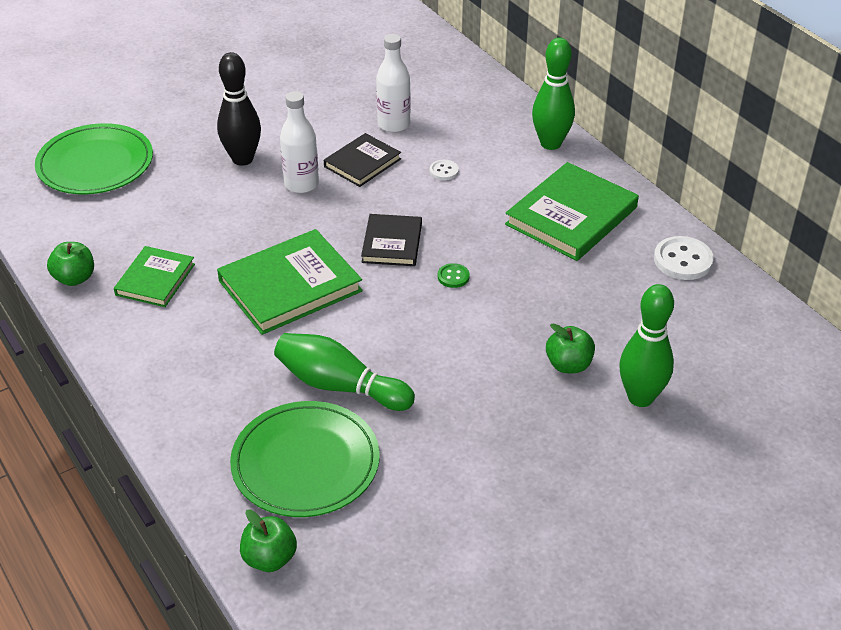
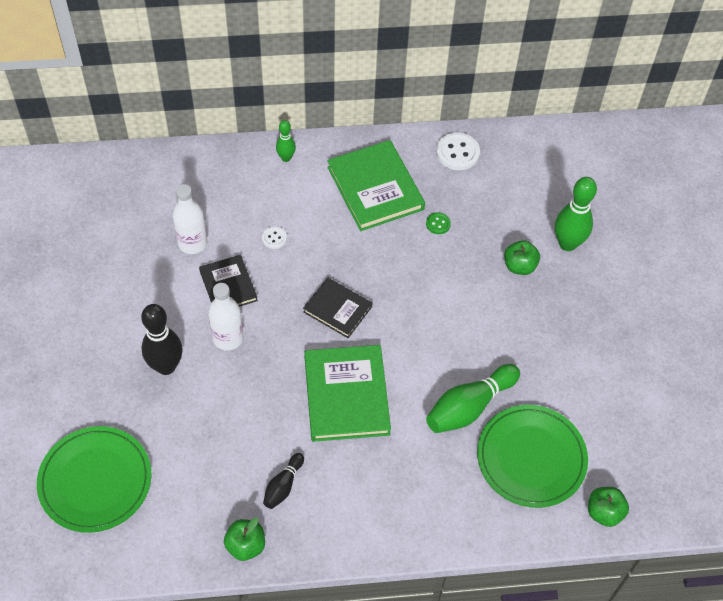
camera: 65 degrees left, 15 degrees up
green book [114,246,195,307] -> black bowling pin [263,453,304,509]
green button [438,263,470,288] -> green button moved to [426,212,451,234]
green bowling pin [532,38,575,150] -> green bowling pin [276,120,296,162], size x0.56

